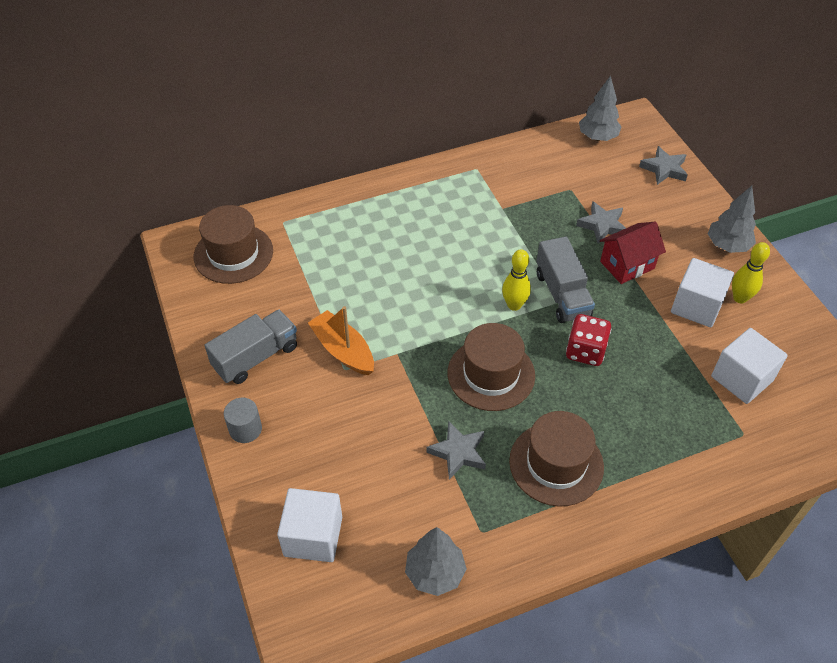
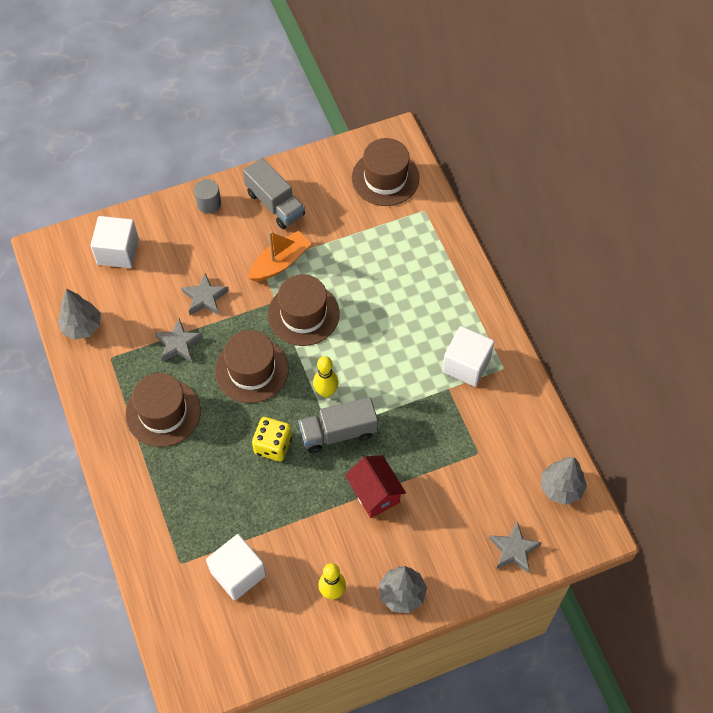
camera: 90 degrees right, 10 degrees up
red dice [566,314,611,366] -> yellow dice [252,417,292,461]
grey star [576,201,626,244] -> grey star moved to [181,273,229,315]
white cube [671,258,734,327] -> white cube moved to [442,326,494,387]
none -> brown hat [268,274,340,346]

